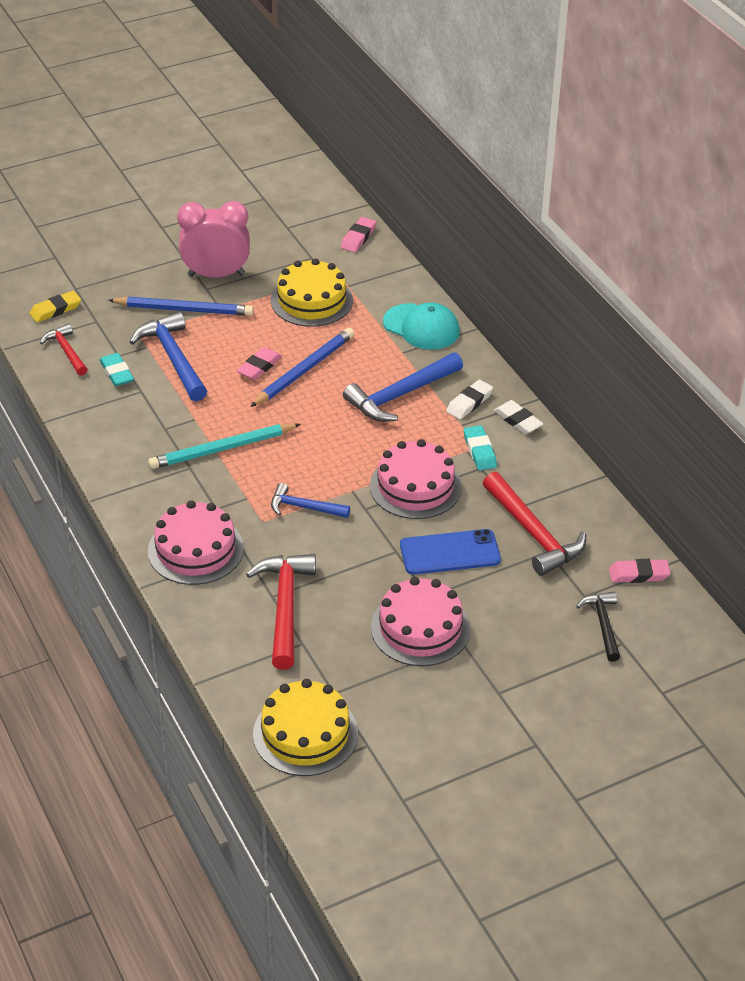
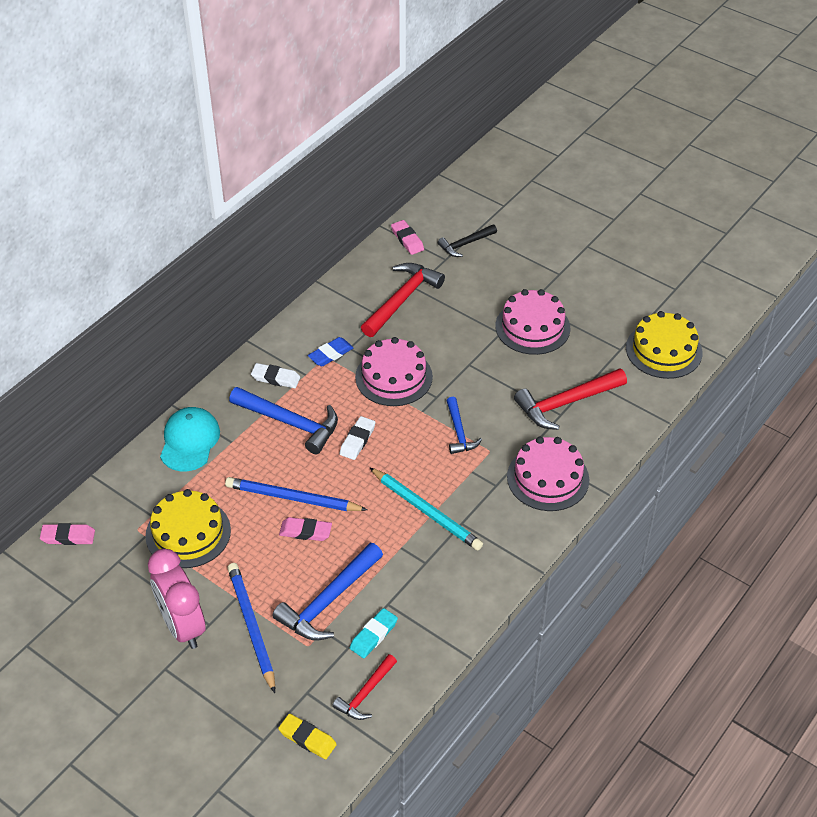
camera: 115 degrees left, 5 degrees up
blue phone [400,529,501,575] -> none
turquoise eraser [464,425,497,470] -> blue eraser [308,337,353,366]
white eraser [494,400,543,434] -> white eraser moved to [339,416,375,460]

